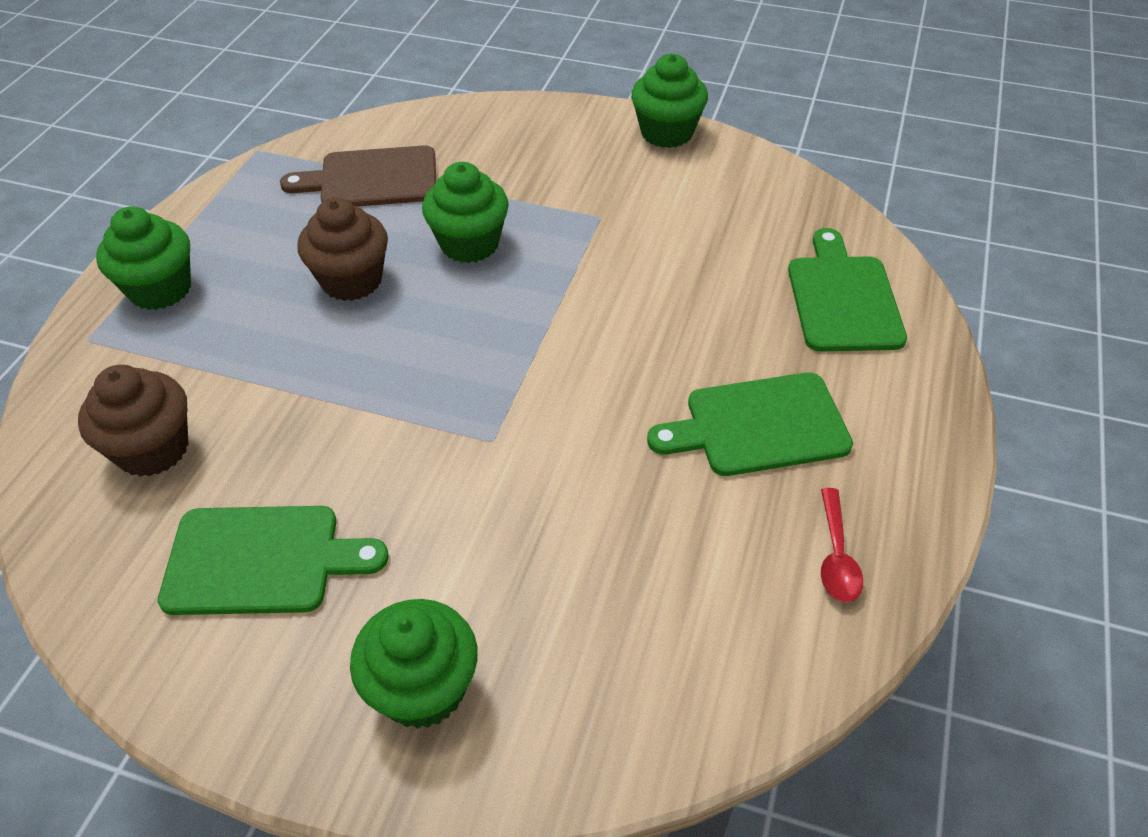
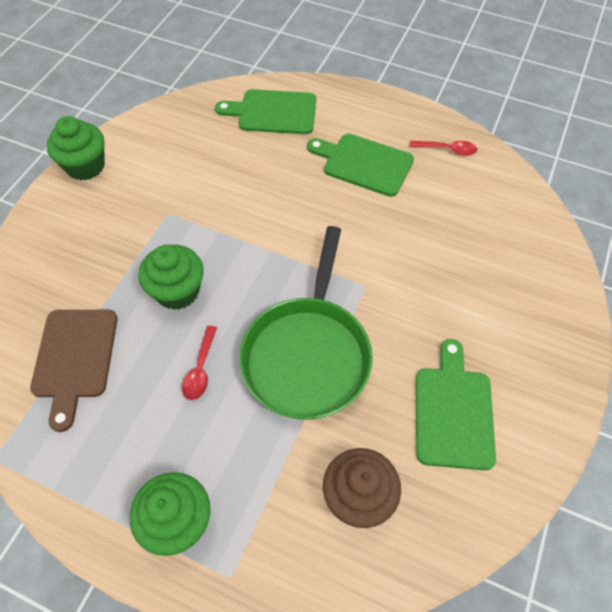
camera: 85 degrees left, 10 degrees up
brown cupcake [297,198,388,301] -> red spoon [182,326,217,400]
green cupcake [350,599,478,729] -> none
green cutting board [647,372,853,476] -> green cutting board turned 120 degrees clockwise [307,134,414,197]
none -> green pan [239,226,373,420]

